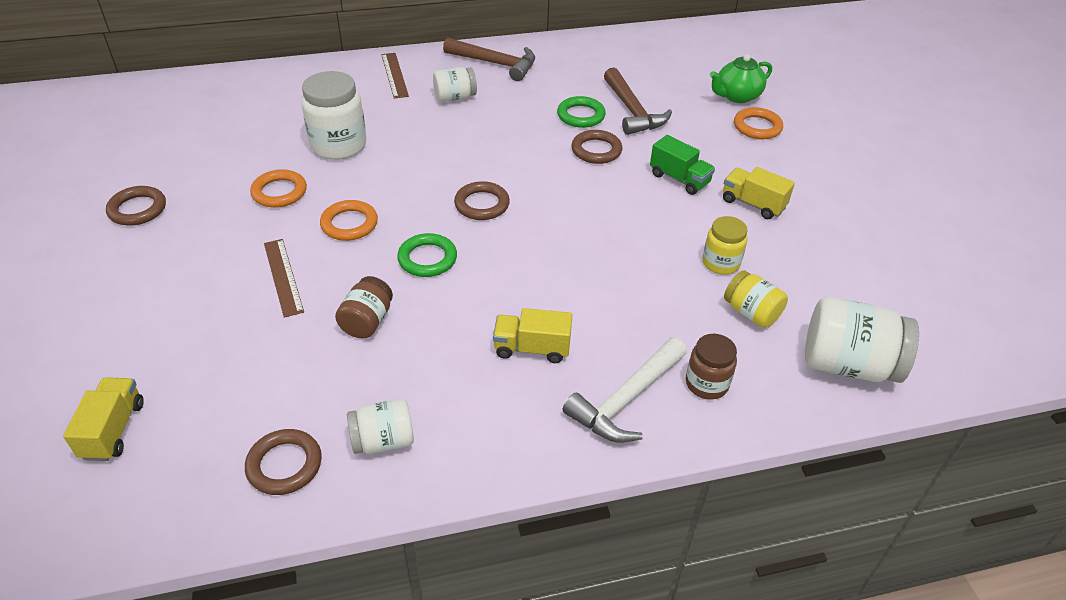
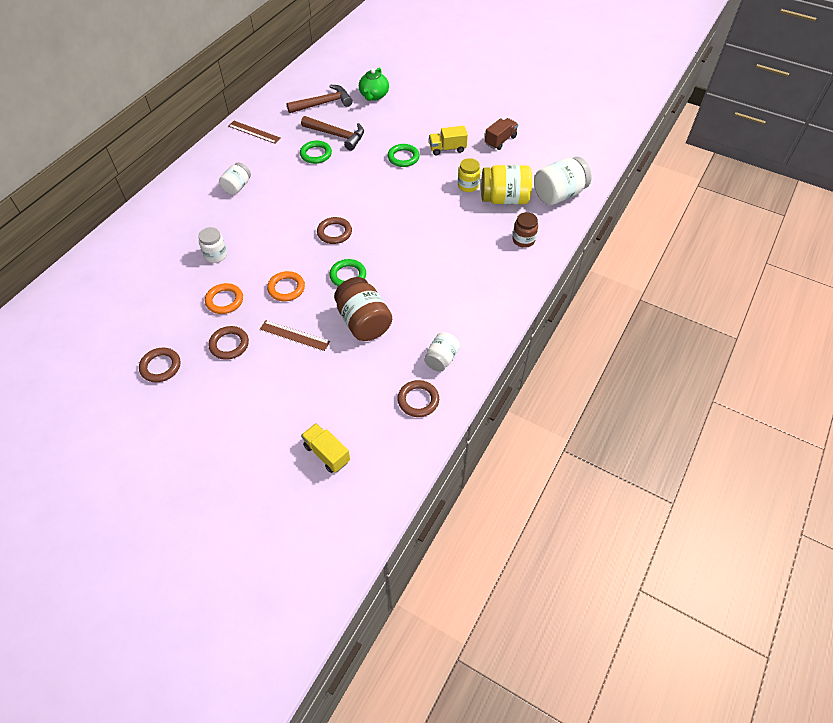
camera: 45 degrees left, 10 degrees up
white jar [301,71,366,160] -> white jar [198,227,227,263], size x0.59
brown jar [335,276,393,338] -> brown jar [334,277,392,341], size x1.69
brown ruler [381,53,409,99] -> brown ruler moved to [228,121,280,144]
brown hammer [443,37,535,81] -> brown hammer moved to [286,85,353,113]
yellow truck [493,308,572,363] -> none
white hammer [563,337,687,443] -> none
brown ring [571,130,623,164] -> brown ring moved to [209,326,249,360]
green truck [650,135,715,195] -> green ring [387,144,420,167]
yellow jar [724,270,788,328] -> yellow jar [481,165,532,204], size x1.69
orange ring [734,107,783,139] -> none
none -> brown truck [485,118,518,150]

